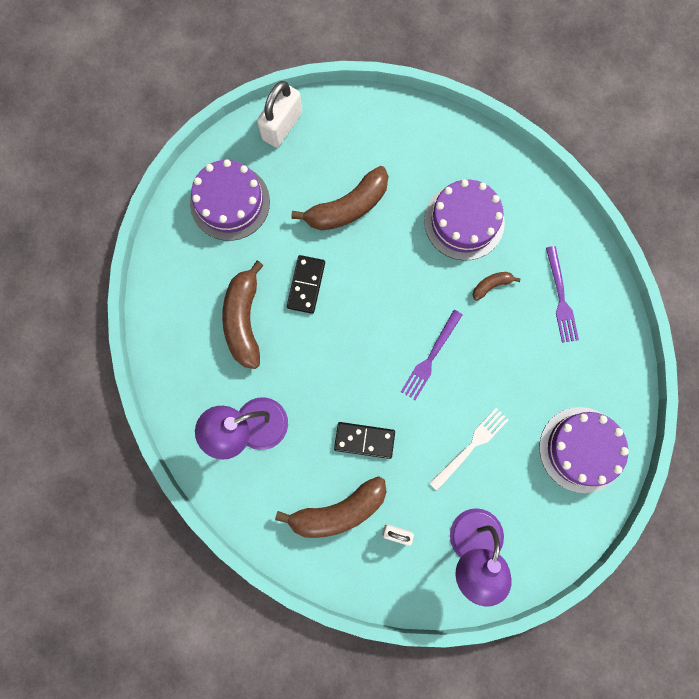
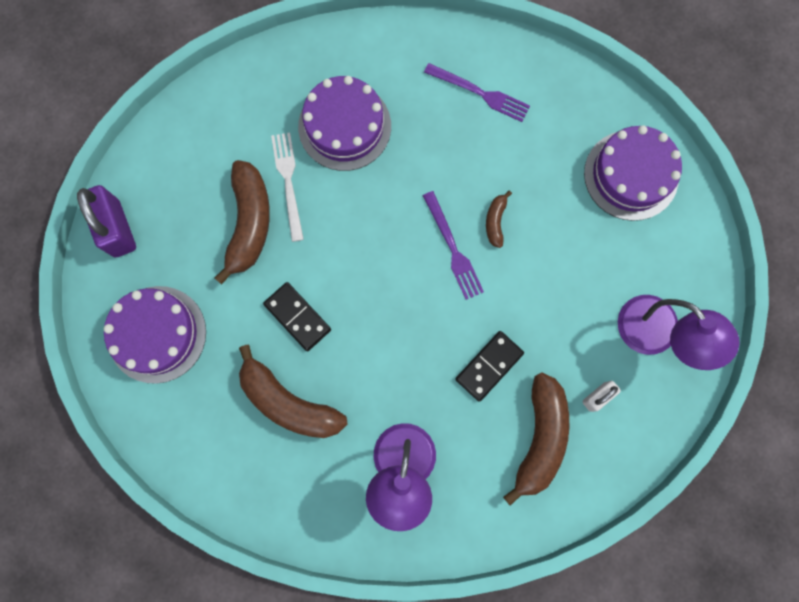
camera: 55 degrees left, 0 degrees up
white padlock [257,81,302,147] -> purple padlock [77,185,136,258]
white fork [430,408,509,490] -> white fork moved to [271,133,304,242]
brown banana [473,272,520,301] -> brown banana moved to [486,191,512,248]

